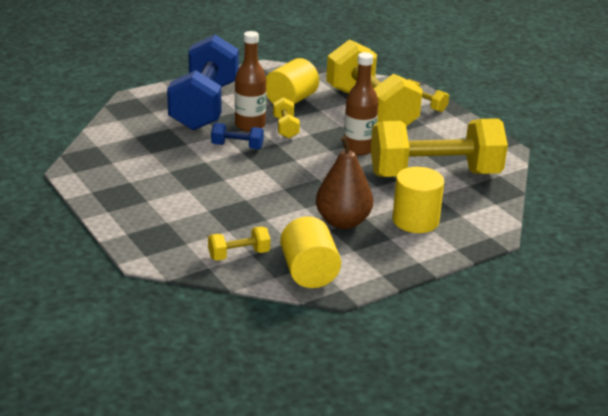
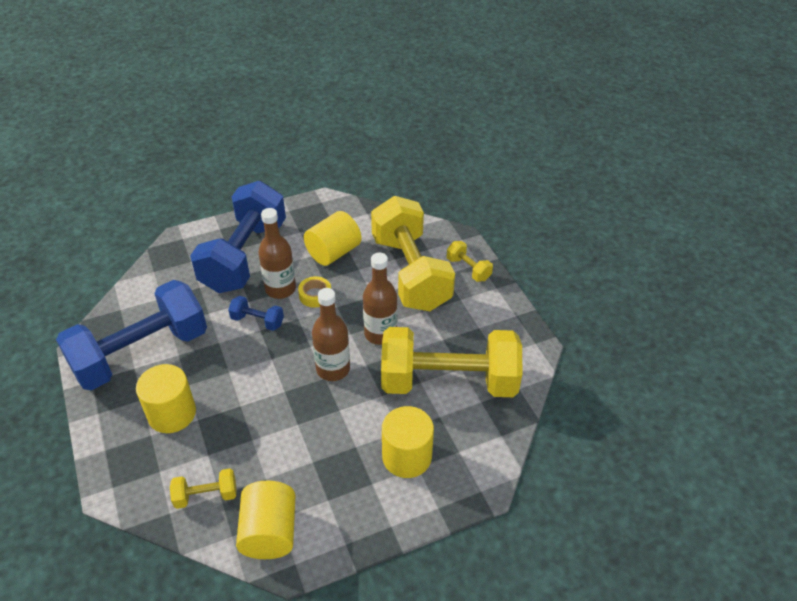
camera: 10 degrees right, 15 degrees up
yellow dumbbell [273,97,300,138] -> yellow tape [298,276,331,308]
brown pear [316,136,373,229] -> none
none -> blue dumbbell [56,280,207,390]
none -> yellow cylinder [136,364,196,433]
none -> brown bottle [312,288,350,381]

